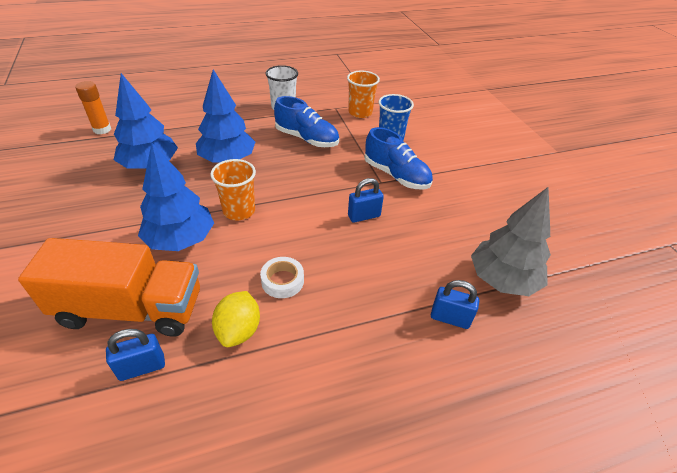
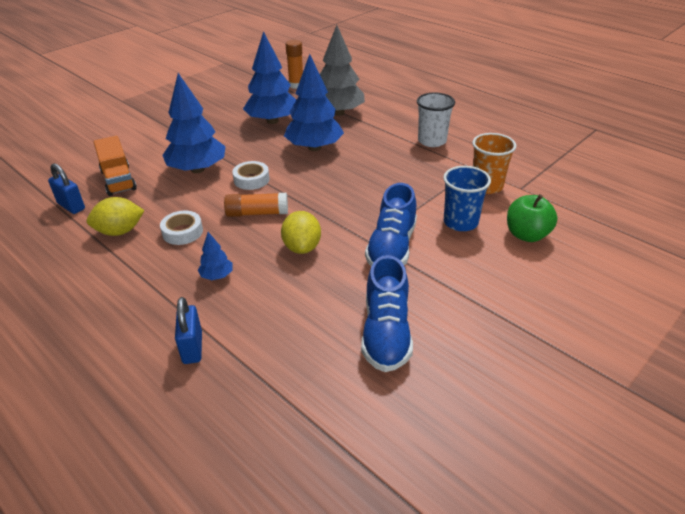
camera: 65 degrees right, 5 degrees down
orange truck [18,238,200,337] -> orange truck [94,136,137,196], size x0.60
orange cup [210,159,256,220] -> white tape [232,161,270,190]
blue shoe [274,96,339,147] -> blue shoe moved to [361,255,413,372]
blue padlock [348,178,384,223] -> yellow lemon [281,211,321,254]
grey tree [471,187,551,296] -> grey tree moved to [320,25,365,116]
none -> blue tree [198,232,233,280]
none -> orange glue stick [224,193,288,217]
none -> green apple [507,194,558,242]

